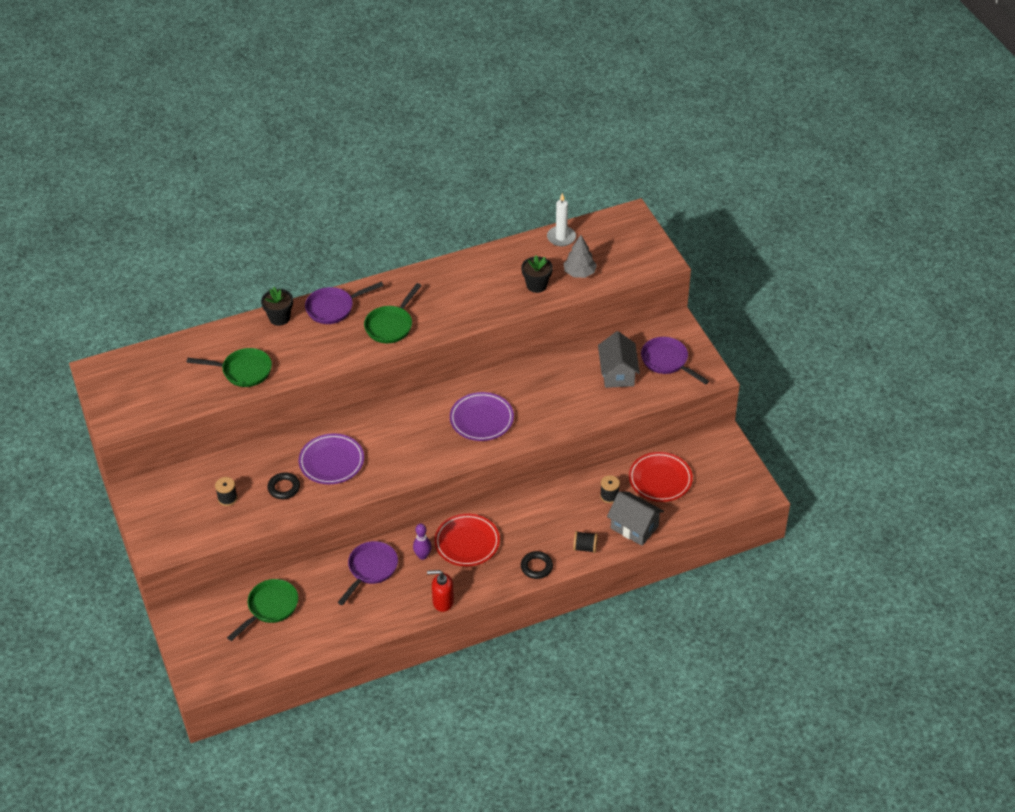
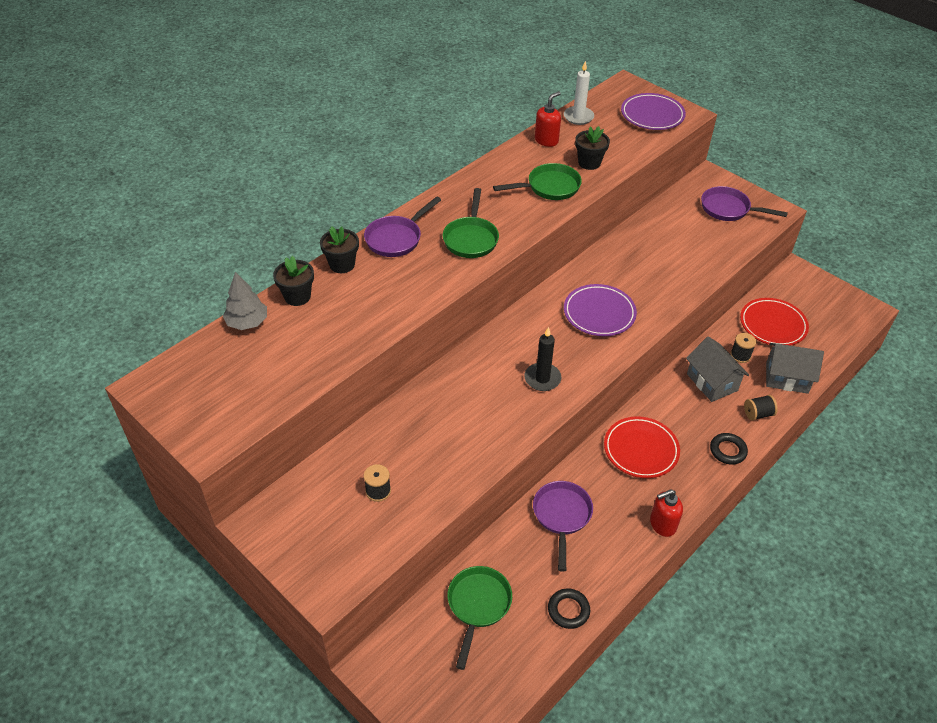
camera: 25 degrees left, 0 degrees up
green pan [187,348,272,387] -> green pan moved to [493,163,582,200]
black ring [267,472,300,499] -> black ring moved to [548,588,590,629]
purple plate [299,433,364,484] -> purple plate moved to [621,93,686,130]
purple bowling pin [413,523,431,560] -> none
grey tree [563,235,597,278] -> grey tree moved to [223,272,267,330]
grey house [598,331,640,388] -> grey house moved to [686,336,749,402]
none -> black flower pot [273,256,314,306]
none -> black candle [524,327,562,391]
none -> red soap dispenser [535,91,561,147]

